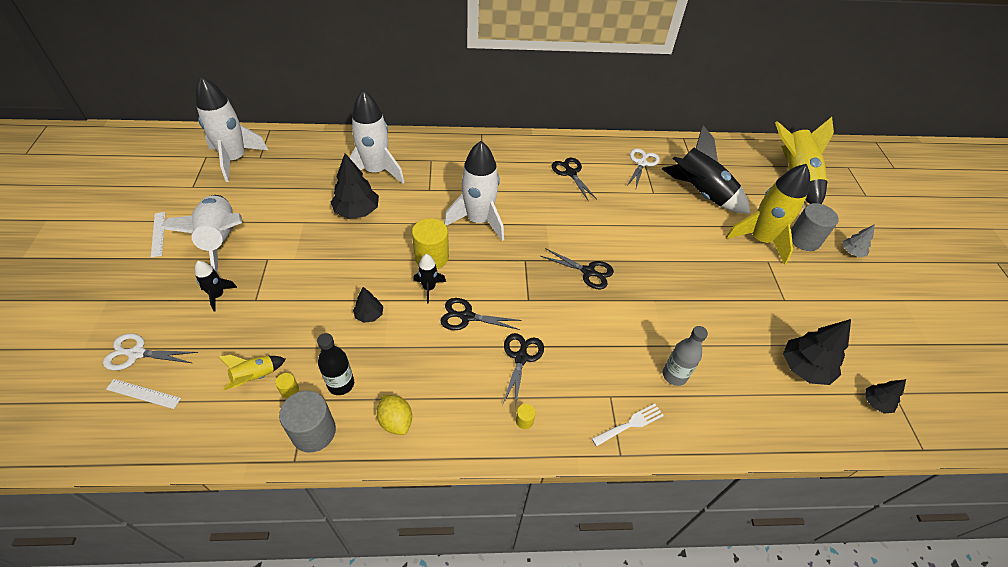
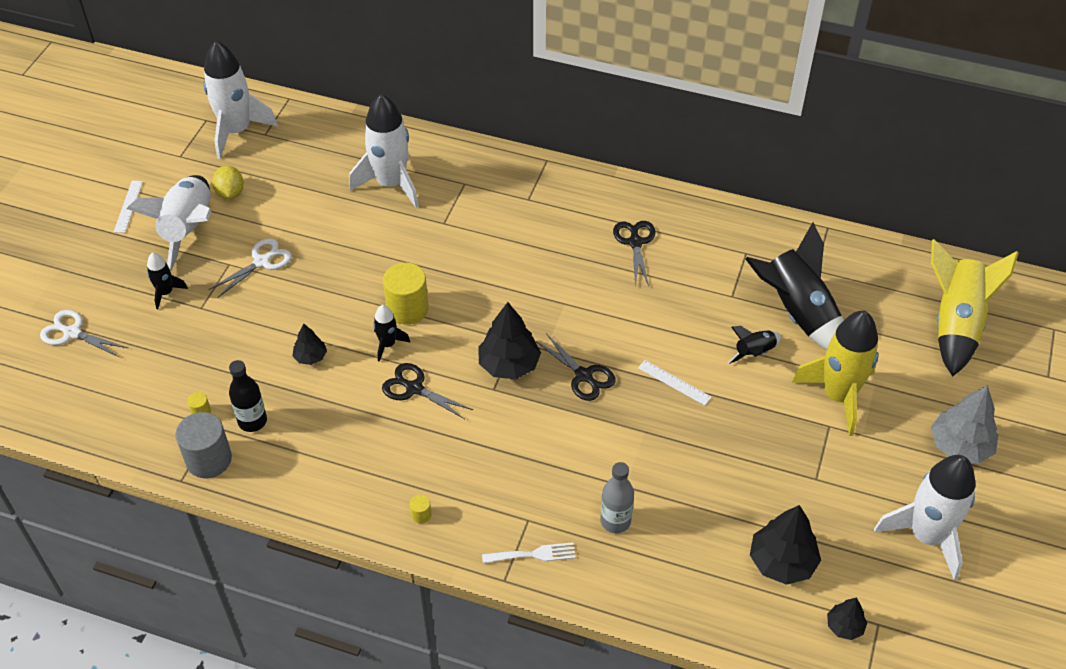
camera: 25 degrees right, 0 degrees up
white ruler [106,379,181,409] -> white ruler moved to [638,360,711,405]
yellow rocket [218,355,286,391] -> none
black tree [331,153,379,219] -> black tree moved to [478,302,541,379]
yellow lemon [377,395,412,435] -> yellow lemon moved to [212,166,244,199]
white rocket [444,141,504,241] -> white rocket moved to [874,455,976,580]
black scissors [502,333,544,408] -> none
white scissors [627,148,660,188] -> white scissors moved to [209,238,292,298]
grey cylinder [791,203,839,251] -> none
grey tree [843,224,875,257] -> grey tree [931,385,998,464], size x1.82
none -> black rocket [727,326,782,364]

